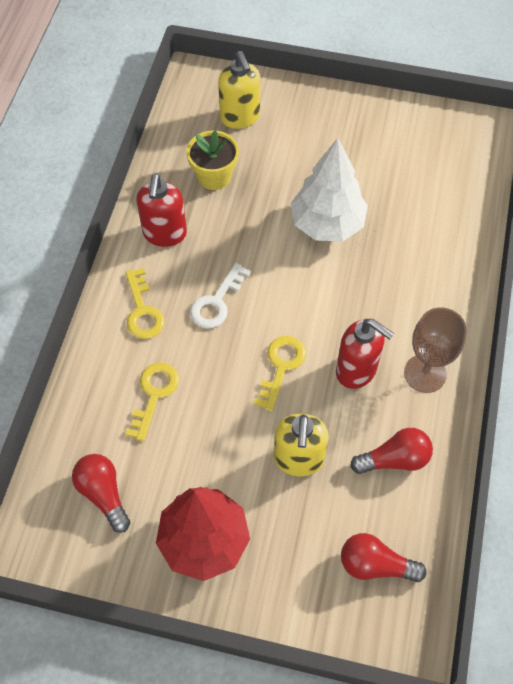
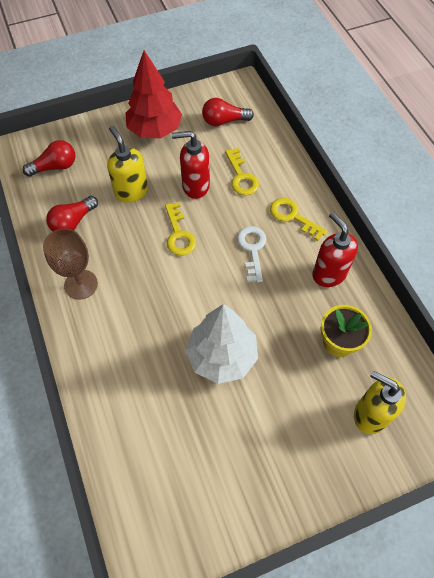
camera: 145 degrees right, 0 degrees up
red light bulb [72,454,131,533] -> red light bulb turned 150 degrees clockwise [202,98,254,126]
red soap dispenser [336,319,394,389] -> red soap dispenser moved to [172,131,210,199]

